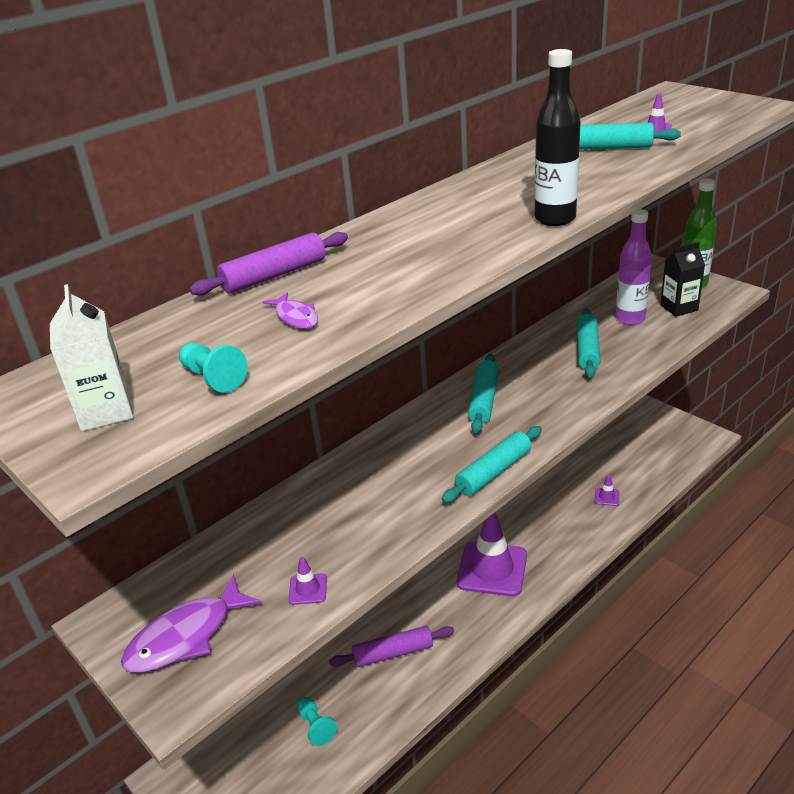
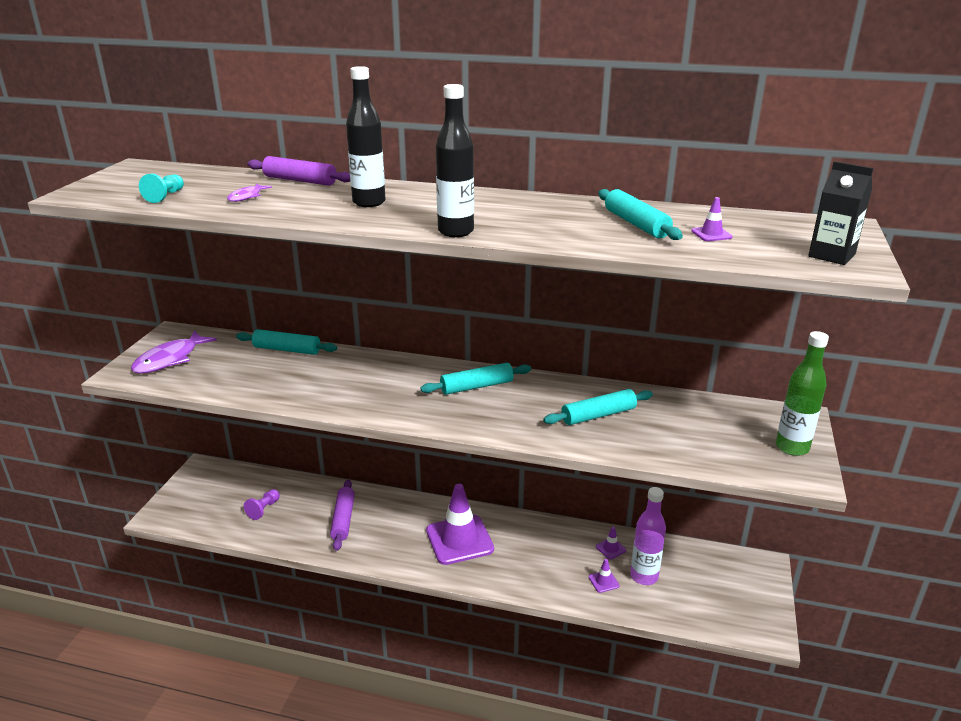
camera: 55 degrees right, 5 degrees down
white carton [50,284,133,431] -> none
purple fish [121,574,262,673] -> purple fish turned 75 degrees counterclockwise [131,331,217,374]
purple traffic cone [289,557,327,605] -> purple traffic cone moved to [596,526,626,559]
turquoise pawn [297,697,337,746] -> purple pawn [244,489,280,520]
purple rolling pin [329,626,454,667] -> purple rolling pin turned 45 degrees clockwise [330,480,355,551]
turquoise rolling pin [442,426,542,503] -> turquoise rolling pin moved to [236,329,337,355]
purple bottle [616,209,652,325] -> purple bottle moved to [630,487,666,585]
black carton [660,242,705,317] -> black carton moved to [808,161,874,265]
none -> black bottle [346,66,386,207]

